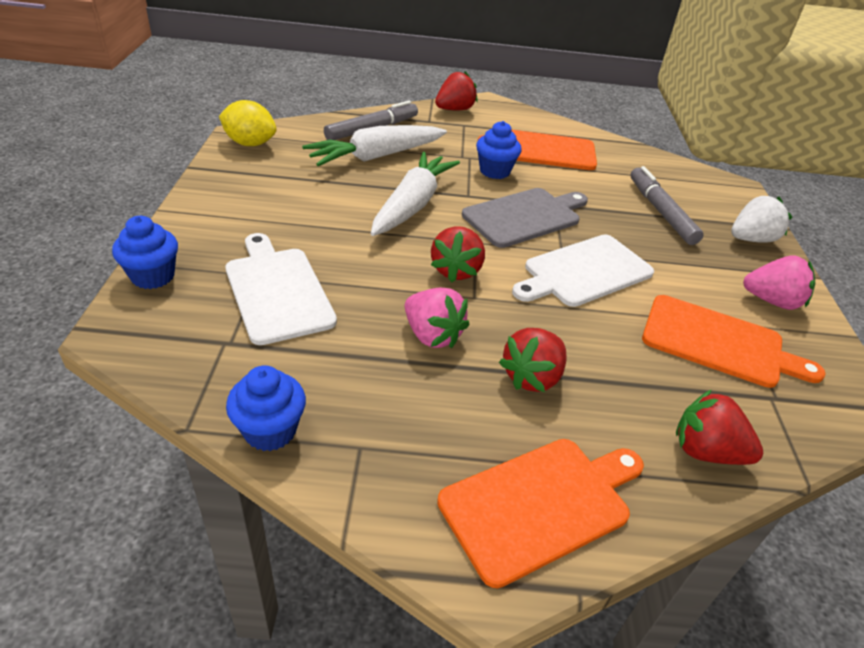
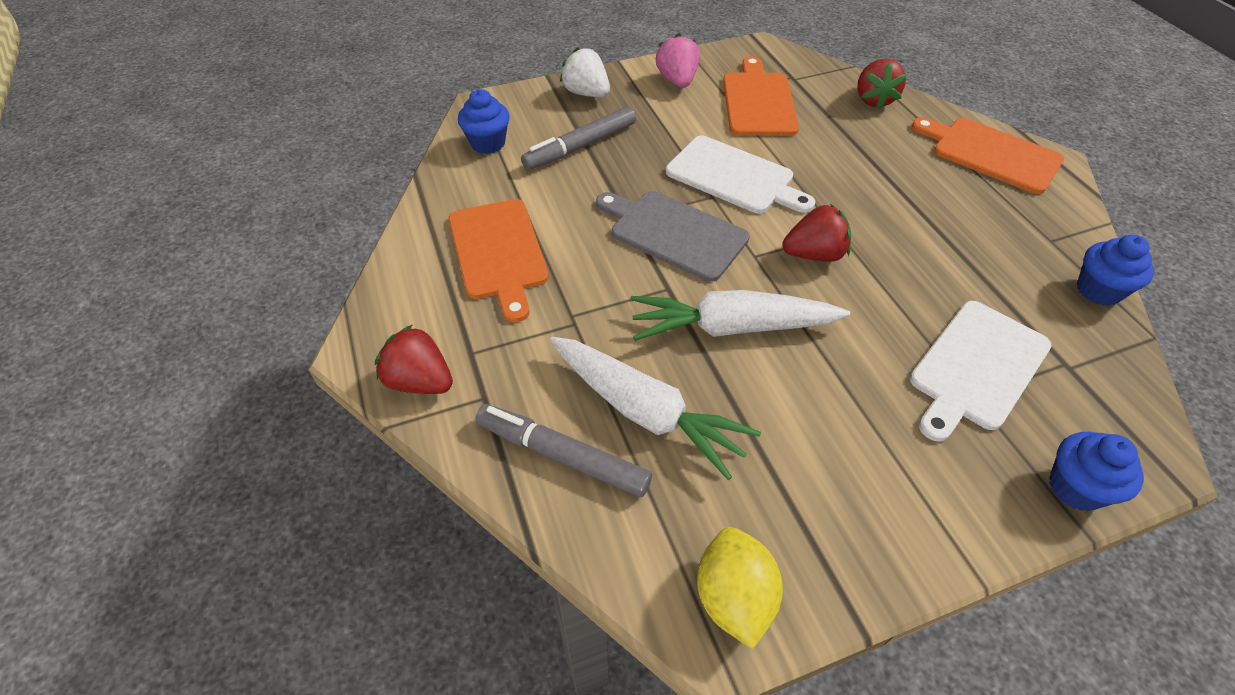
camera: 110 degrees left, 10 degrees up
pink strawberry [405,288,470,348] -> none
blue cupcake [476,121,522,179] -> blue cupcake moved to [458,89,510,154]
red strawberry [499,328,567,392] -> none

